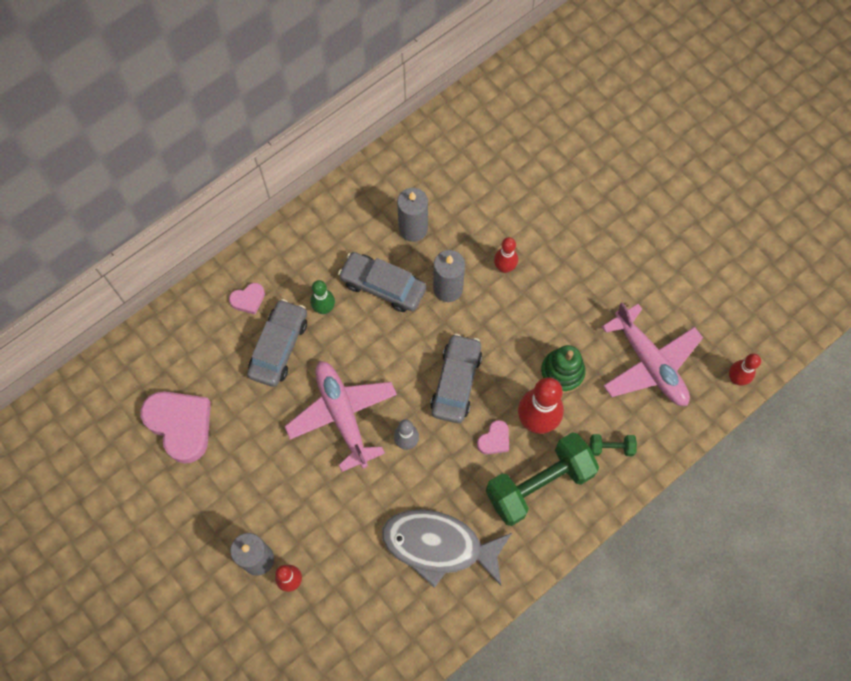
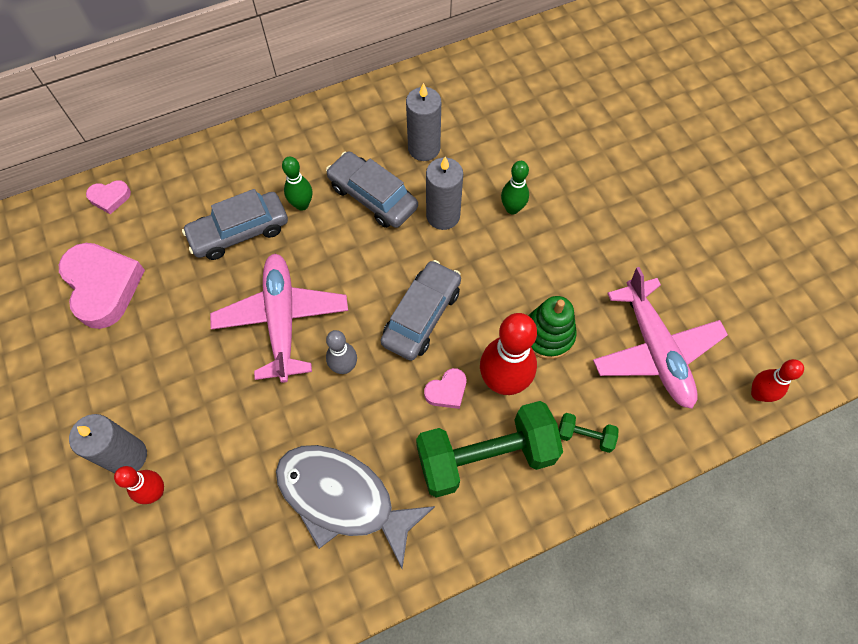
camera: 15 degrees right, 5 degrees down
pink heart [229,283,265,314] -> pink heart moved to [86,180,131,214]
grey car [247,299,307,387] -> grey car turned 150 degrees counterclockwise [182,189,288,260]
red bowling pin [494,237,518,273] -> green bowling pin [501,161,529,214]

